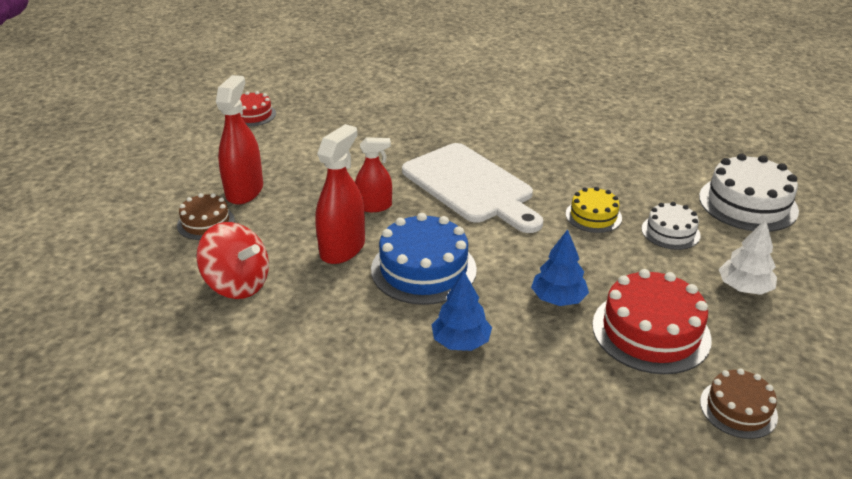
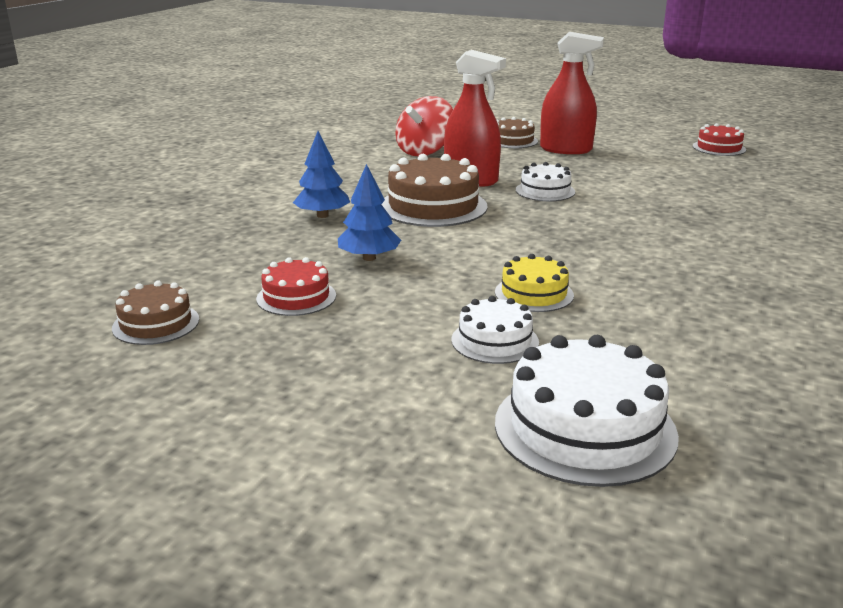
camera: 95 degrees right, 10 degrees down
red spray bottle [355,137,392,212] -> white cake [516,162,575,201]
blue cake [371,213,477,305] -> brown cake [382,154,488,227]
white cutting board [402,143,543,233] -> none
red cake [592,269,712,374] -> red cake [256,257,336,316], size x0.58
white tree [719,219,777,295] -> none

